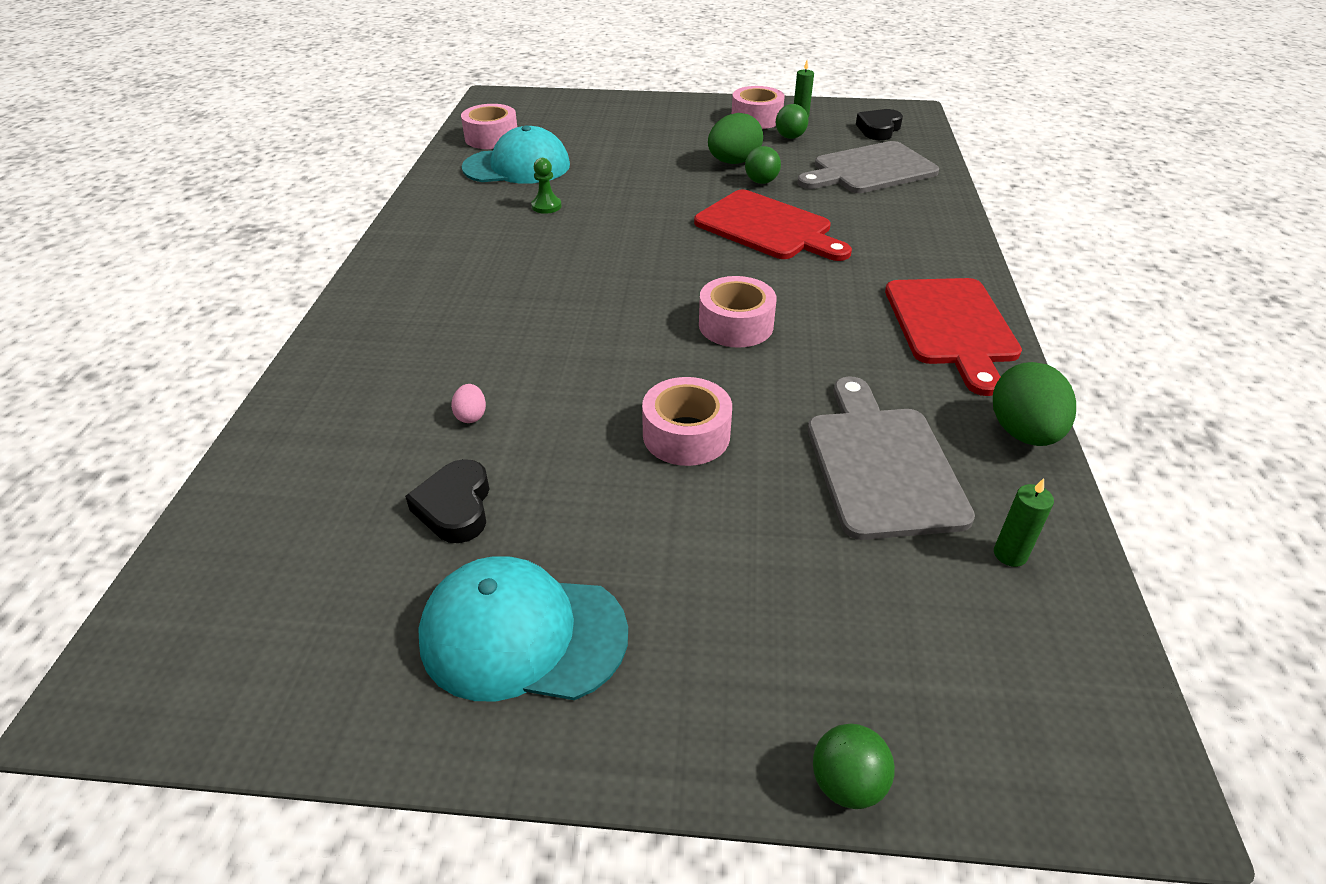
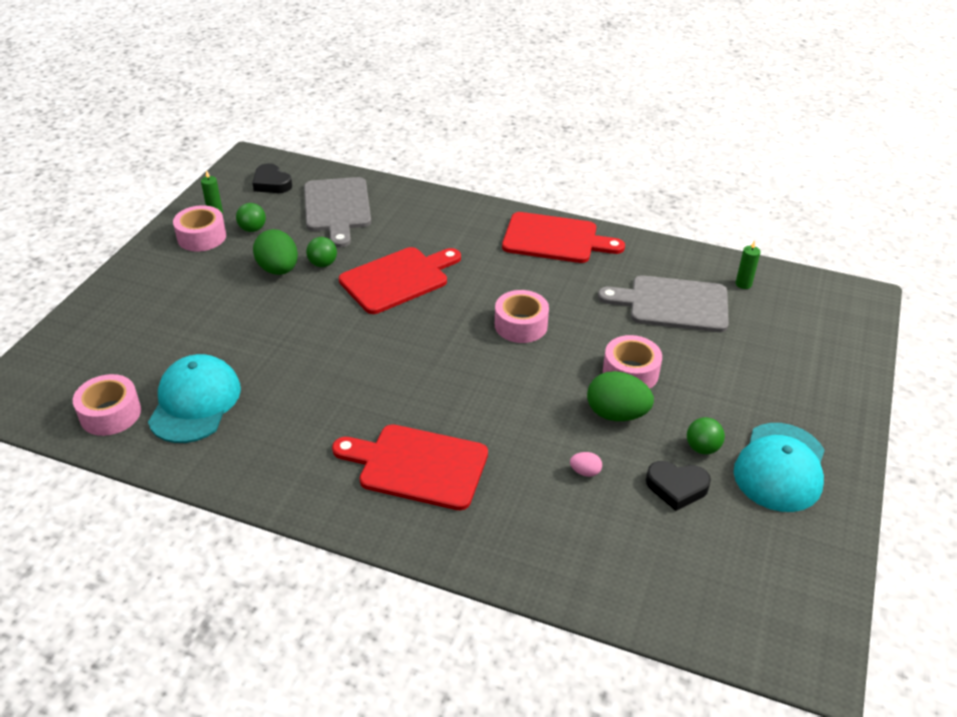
camera: 75 degrees left, 0 degrees up
green pawn [531,158,562,214] -> none
green ball [813,724,895,809] -> green ball moved to [687,417,725,455]
green egg [993,362,1076,446] -> green egg moved to [587,371,654,421]
none -> red cutting board [332,424,488,510]

